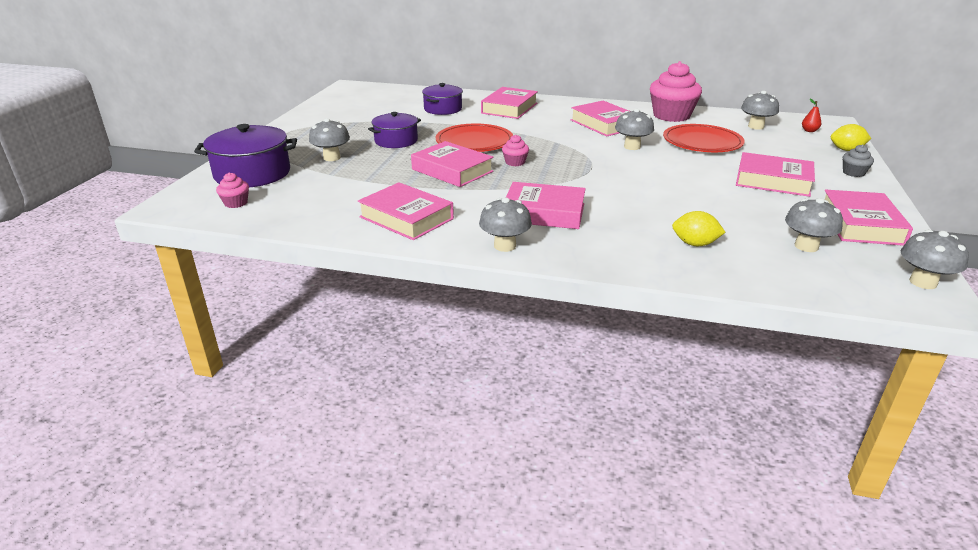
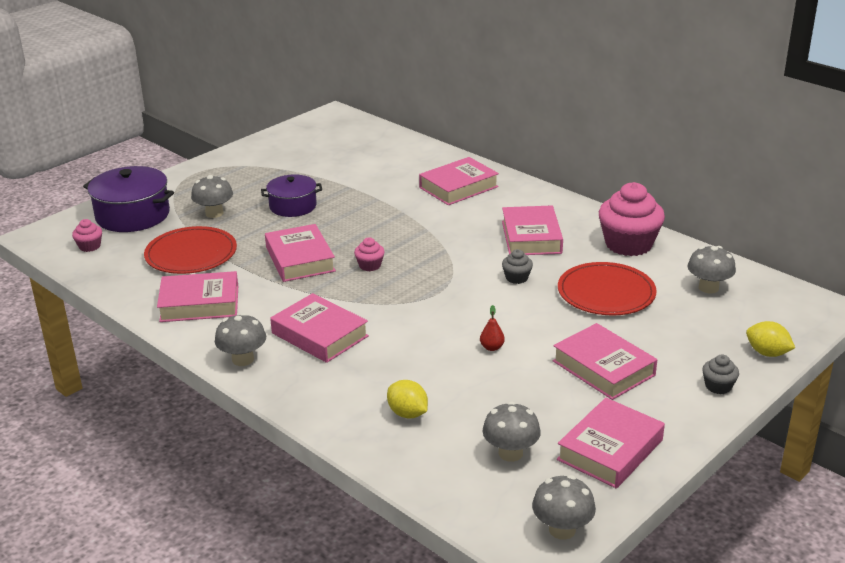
camera: 30 degrees right, 0 degrees up
pink book [358,182,454,240] -> pink book turned 75 degrees counterclockwise [157,271,238,322]
purple pot [422,83,463,115] -> none
red plate [435,123,513,152] -> red plate moved to [144,226,237,274]
grey mushroom [615,108,654,150] -> grey cupcake [502,249,533,284]
red pear [802,99,821,132] -> red pear moved to [480,305,505,351]

